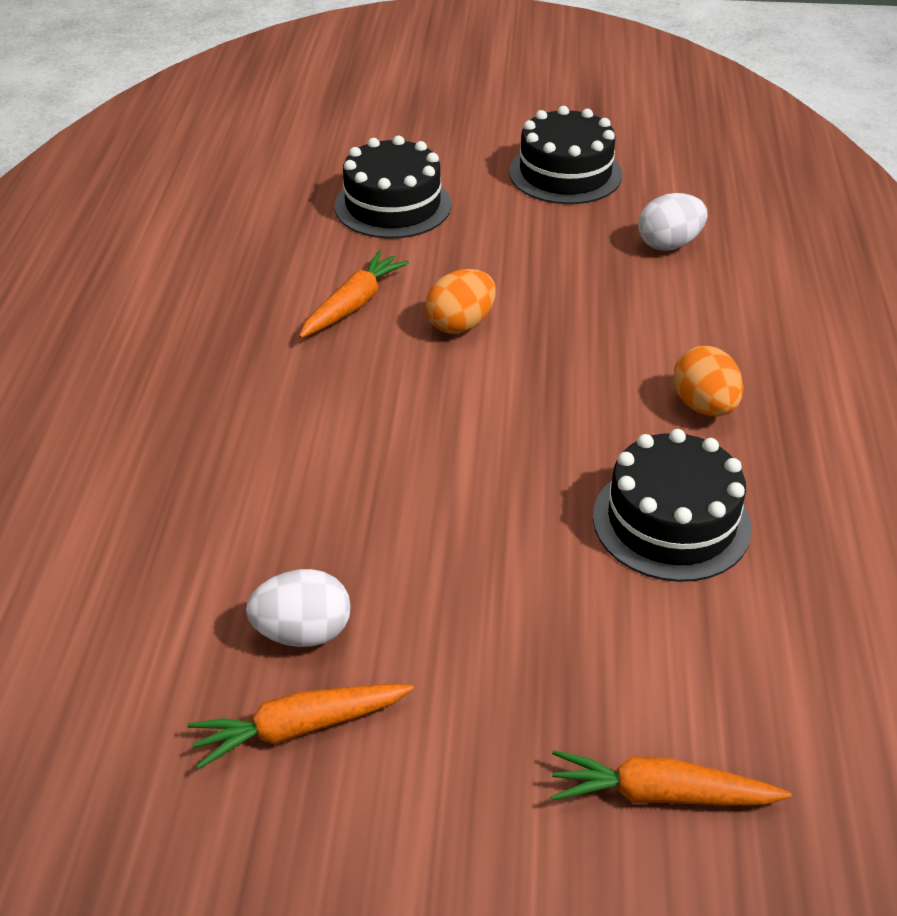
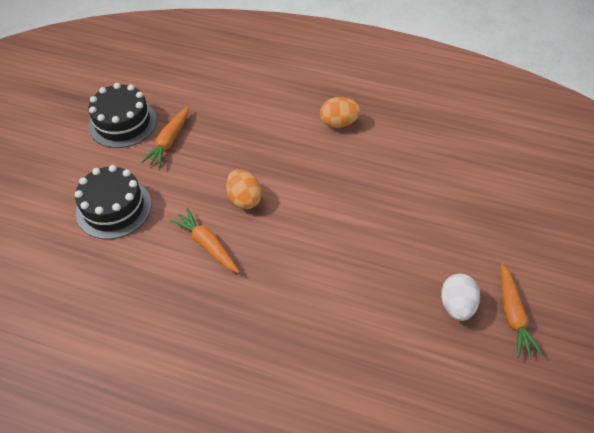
camera: 75 degrees left, 10 degrees up
orange carrot [551,750,791,806] -> orange carrot moved to [141,106,189,168]
black cake [593,429,752,582] -> none
white egg [638,193,707,251] -> none

